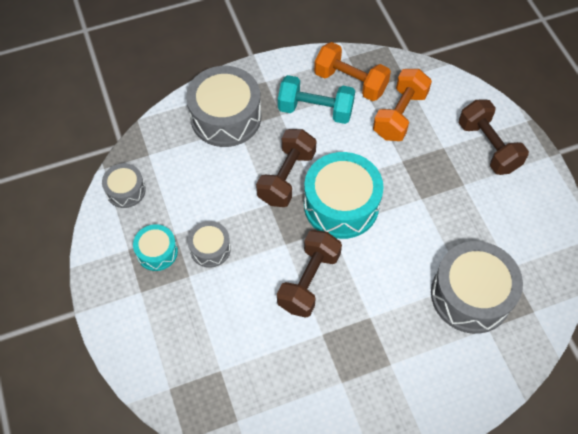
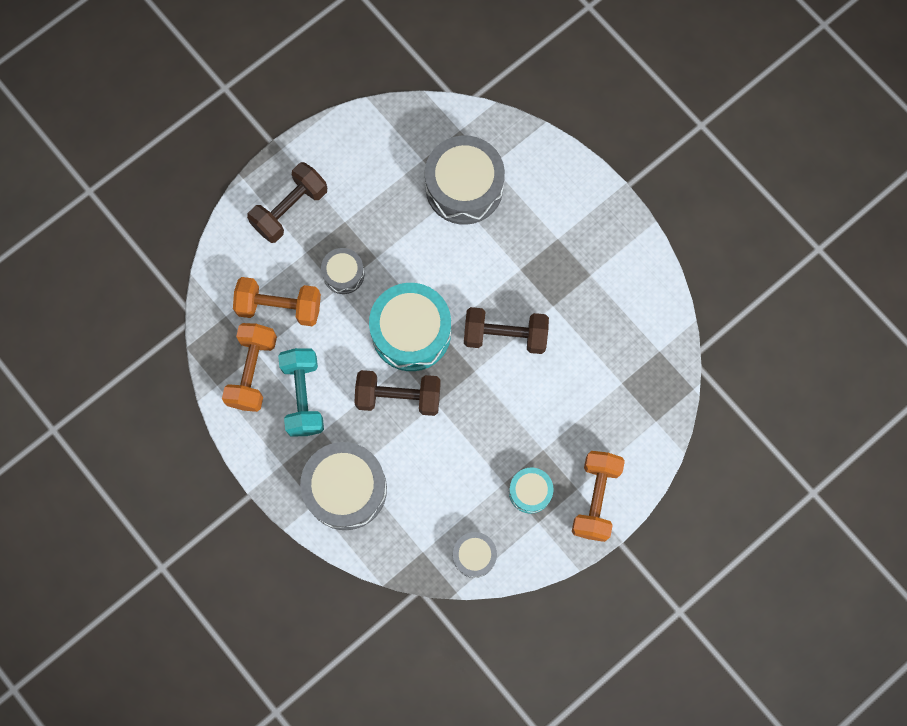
camera: 110 degrees left, 15 degrees up
grey drum [188,221,231,268] -> grey drum moved to [321,248,364,294]
none -> orange dumbbell [572,451,625,542]

